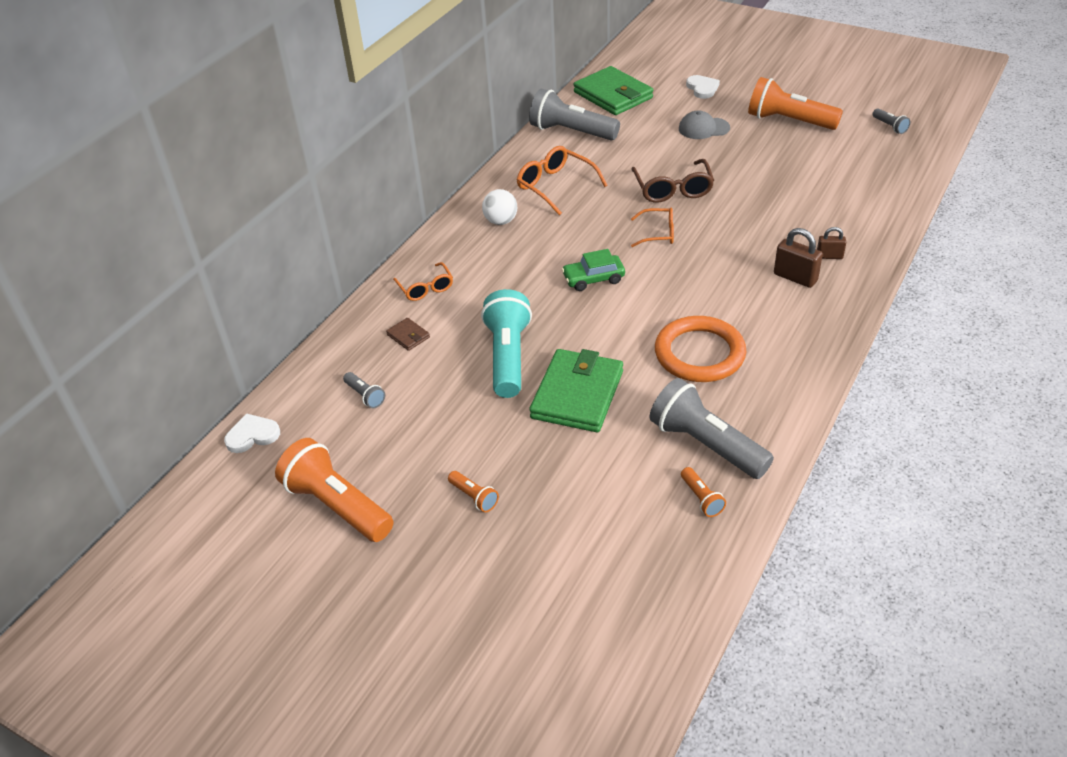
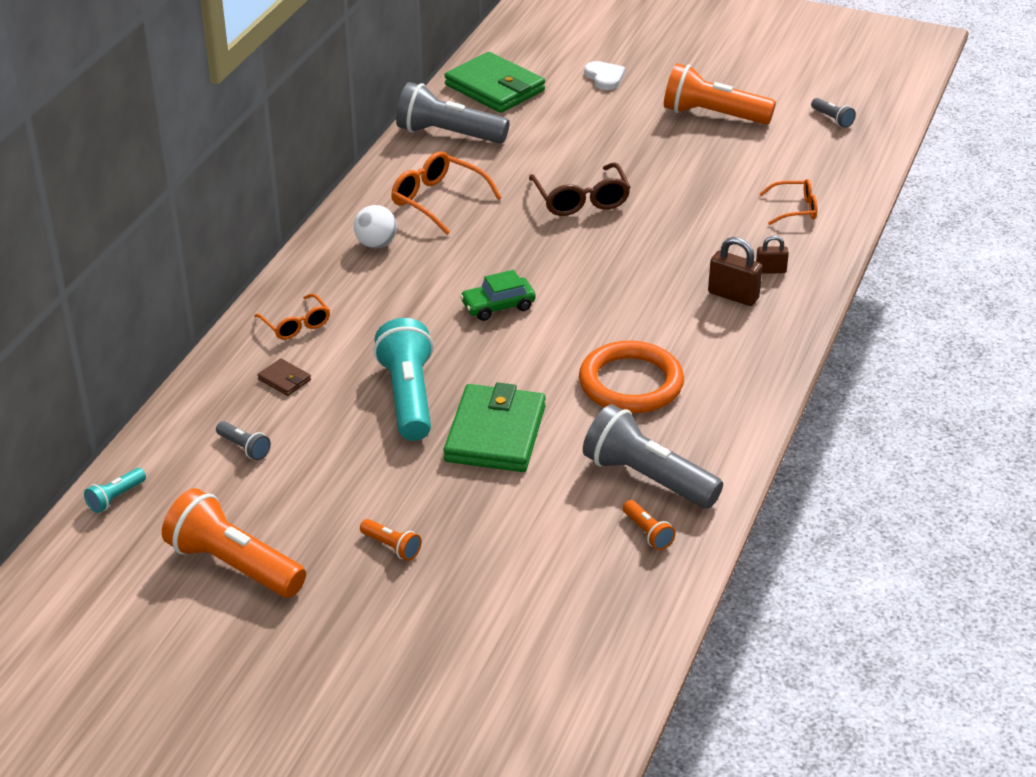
camera: 10 degrees left, 5 degrees down
white heart [224,413,280,453] -> turquoise flashlight [84,468,146,513]
orange glasses [631,208,674,247] -> orange glasses moved to [759,179,817,225]
grey cap [679,111,730,139] -> none

